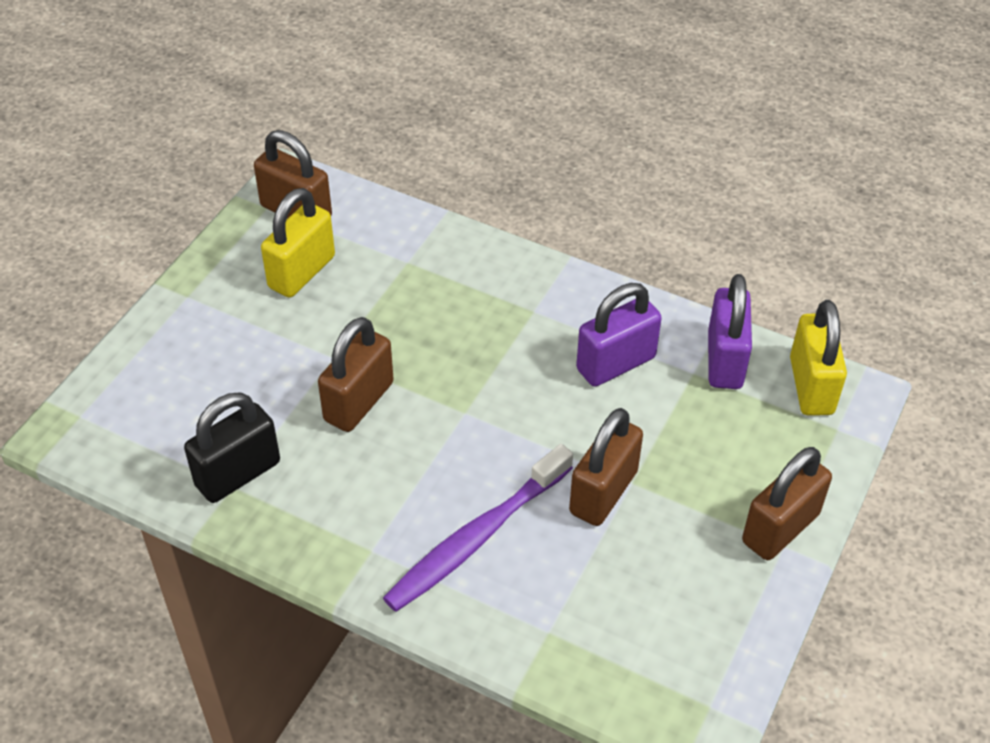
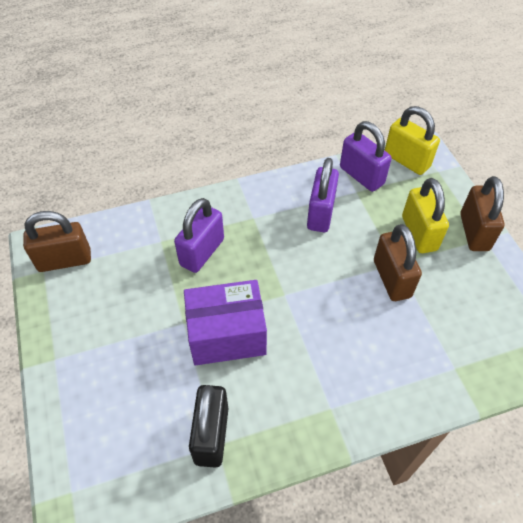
camera: 45 degrees left, 5 degrees up
yellow padlock [261,188,335,298] -> yellow padlock moved to [402,178,449,253]
brown padlock [318,317,394,432] -> purple box [184,280,267,365]
purple toothbrush [383,444,573,612] -> none
none -> purple padlock [174,198,224,273]

